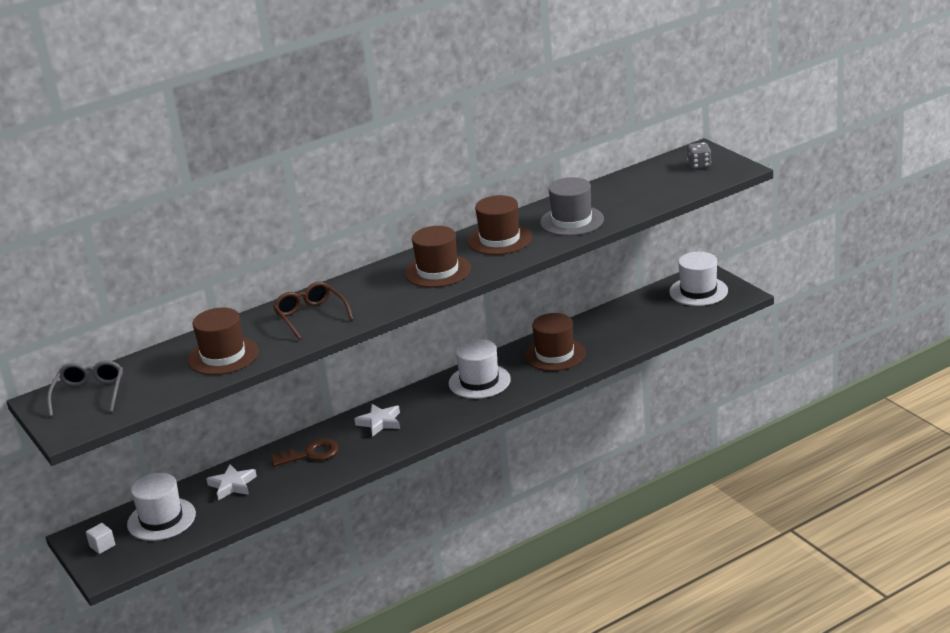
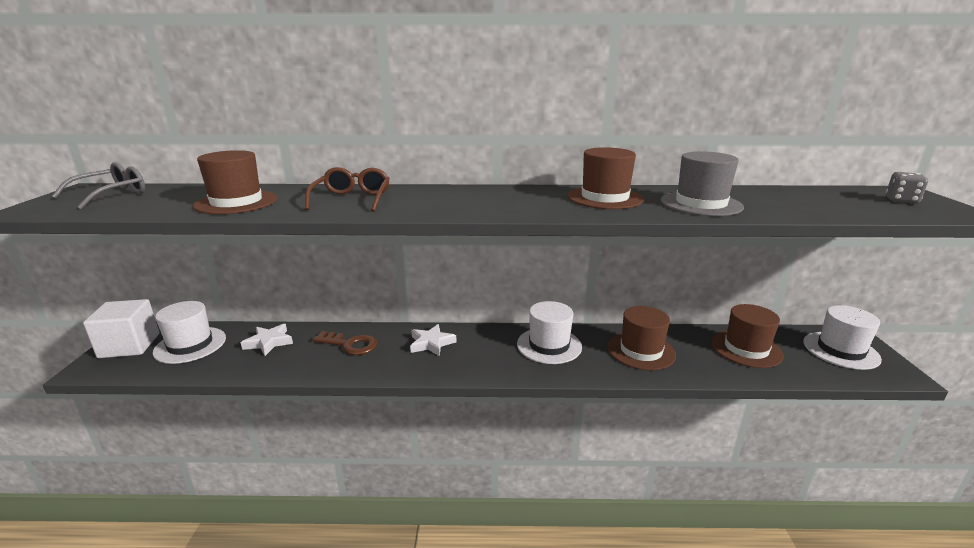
camera: 30 degrees right, 5 degrees down
white cube [86,523,115,554] -> white cube [83,299,159,358], size x2.29
brown hat [405,226,471,288] -> brown hat moved to [711,304,784,368]

